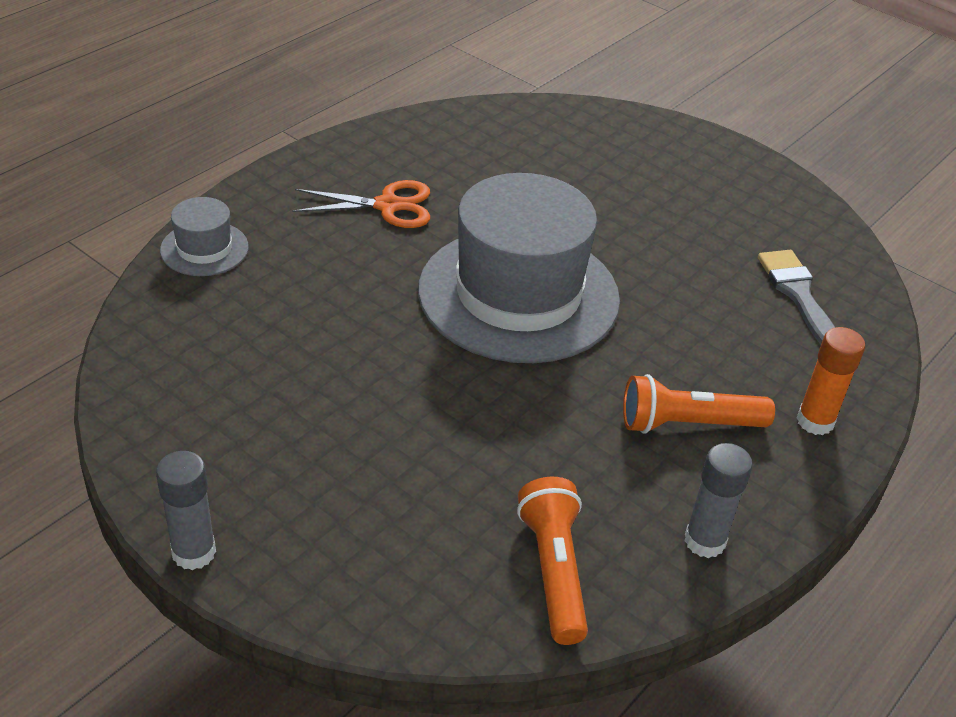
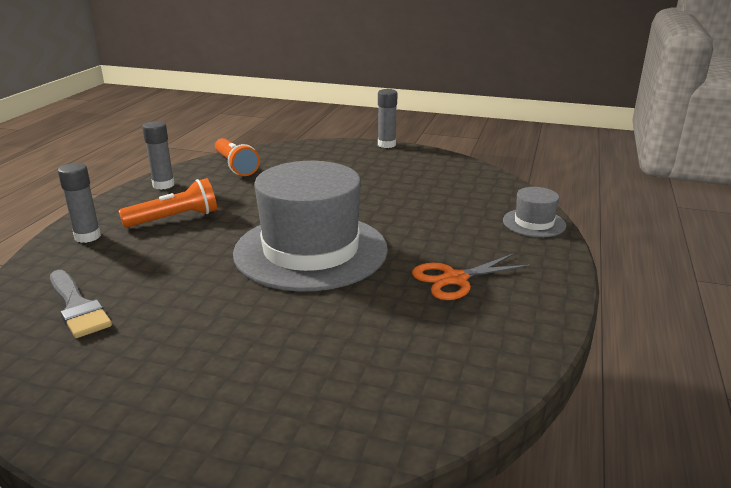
camera: 160 degrees right, 15 degrees down
orange glue stick [797,327,865,435] -> grey glue stick [58,163,101,243]

